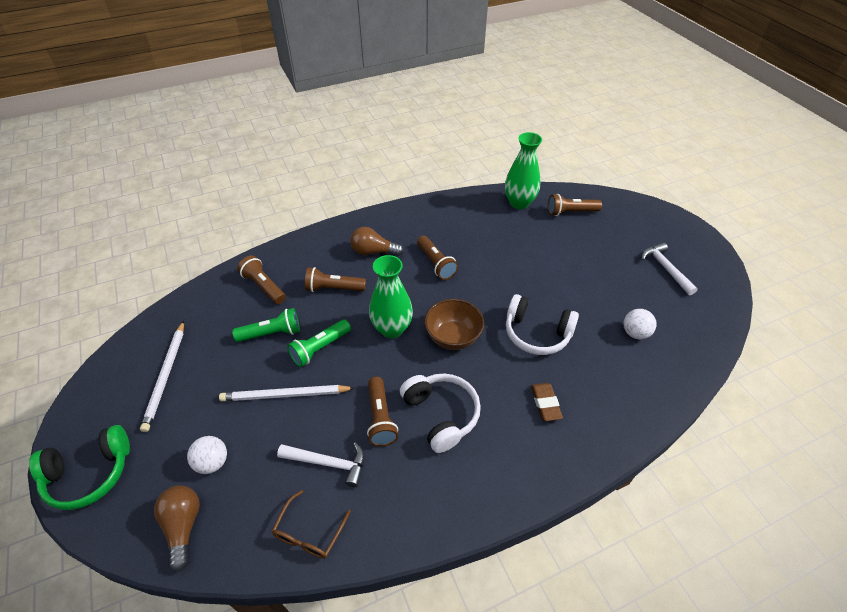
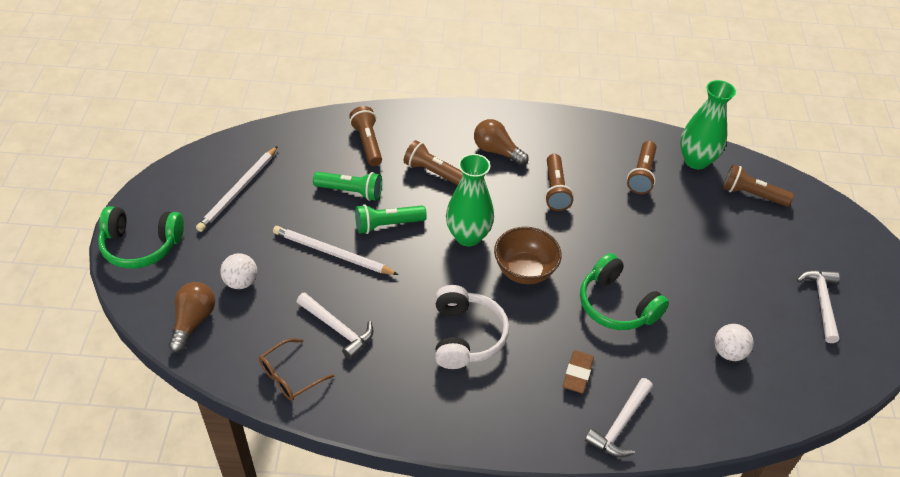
camera: 25 degrees right, 0 degrees up
brown flashlight [367,377,398,447] -> brown flashlight moved to [627,141,656,194]
white headphones [506,294,579,355] -> green headphones [580,253,669,330]
none -> white hammer [585,378,653,457]

